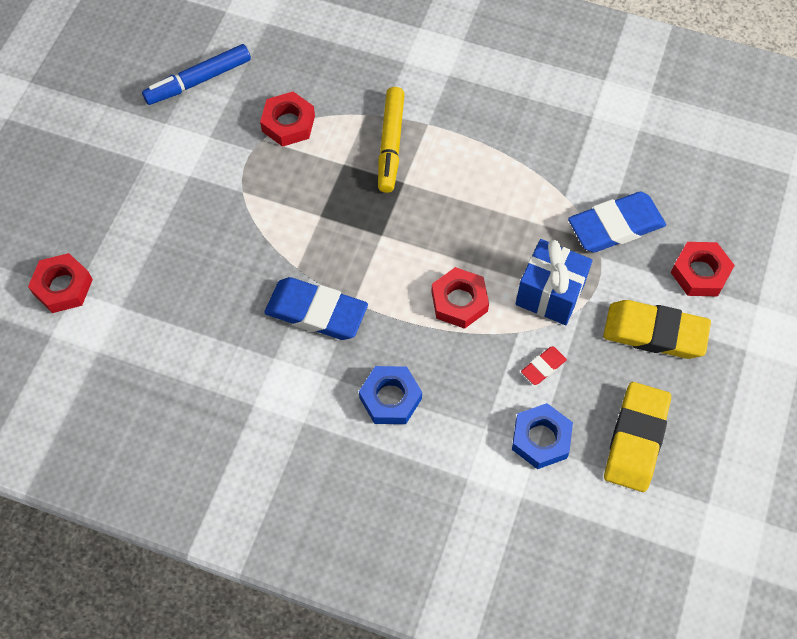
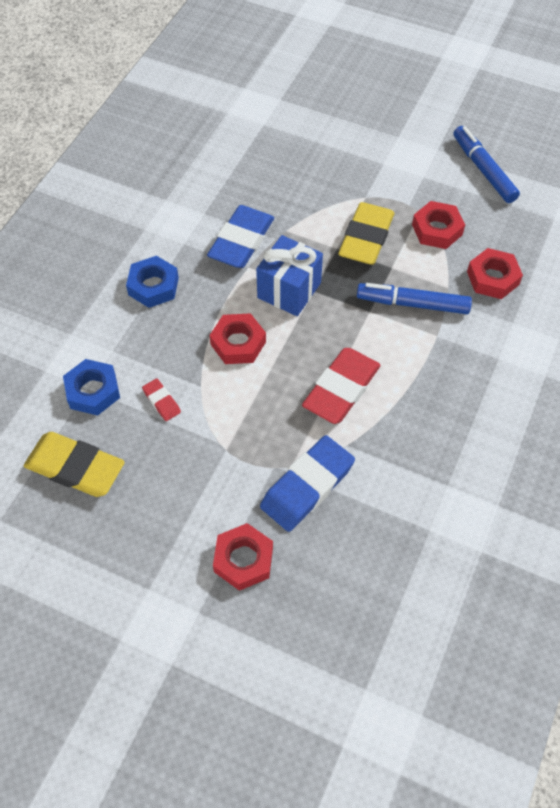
camera: 95 degrees right, 5 degrees down
red nut [28,253,93,313] -> red nut moved to [467,248,523,299]
yellow marker [378,87,405,193] -> blue marker [357,283,472,314]
blue gift [516,239,593,325] -> blue gift moved to [256,235,323,316]
blue eraser [568,192,666,253] -> blue eraser turned 60 degrees clockwise [260,435,355,532]
yellow eraser [603,300,711,359] -> yellow eraser moved to [338,202,394,265]
none -> red eraser [302,348,381,424]

